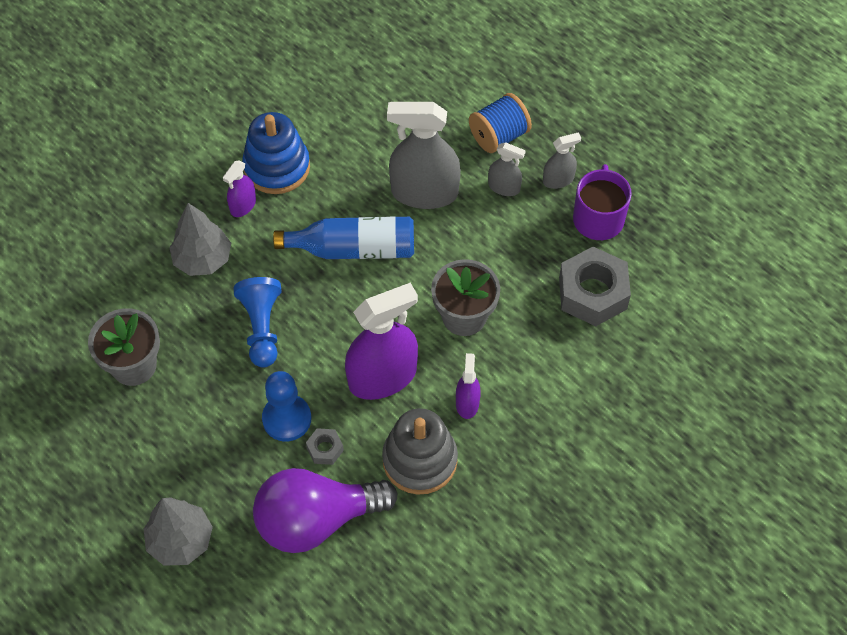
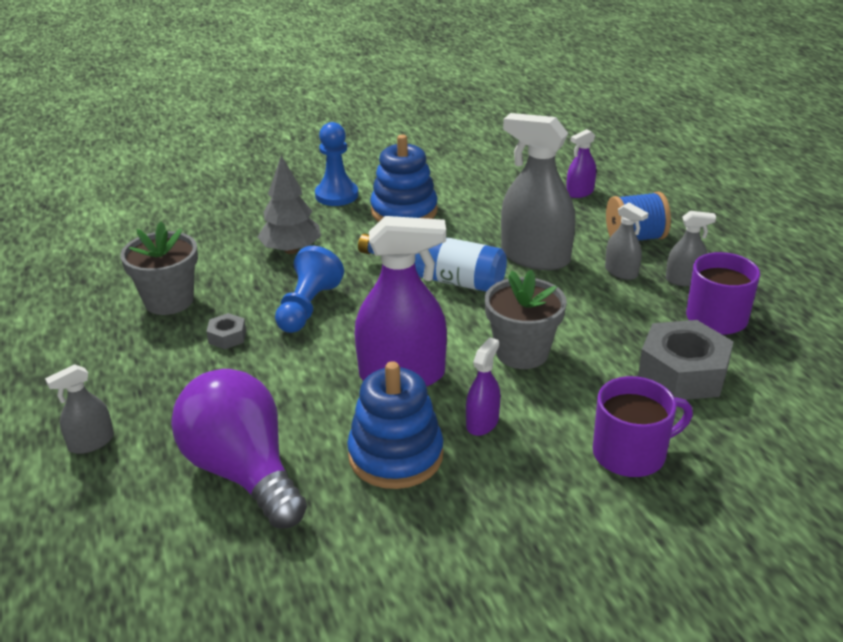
camera: 25 degrees right, 25 degrees down
grey tree [144,497,213,566] -> grey spray bottle [45,364,114,454]
purple spray bottle [223,160,256,217] -> purple spray bottle moved to [566,129,596,198]
purple light bulb [253,468,398,553] -> purple light bulb turned 45 degrees clockwise [171,369,307,529]
blue pawn [262,371,311,441] -> blue pawn moved to [315,122,358,206]
grey nut [306,428,344,465] -> grey nut moved to [206,313,246,349]
grey stacking toy [382,408,458,495] -> blue stacking toy [347,361,443,489]
none -> purple mug [593,376,693,477]

